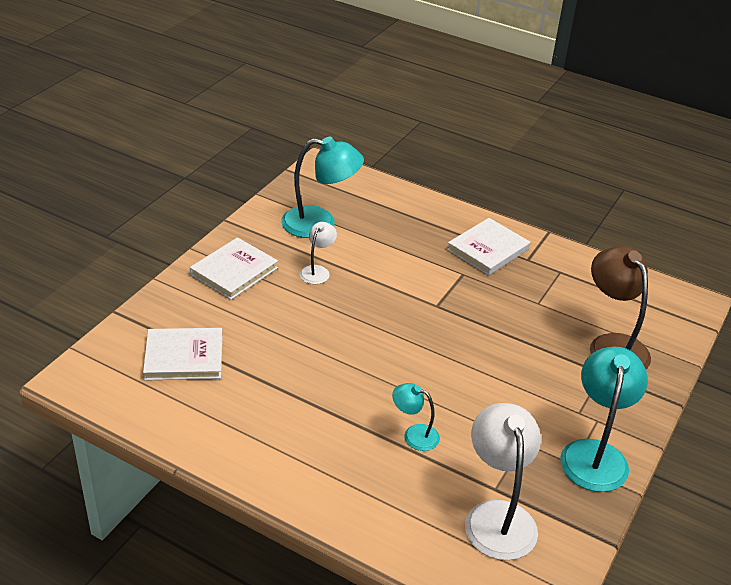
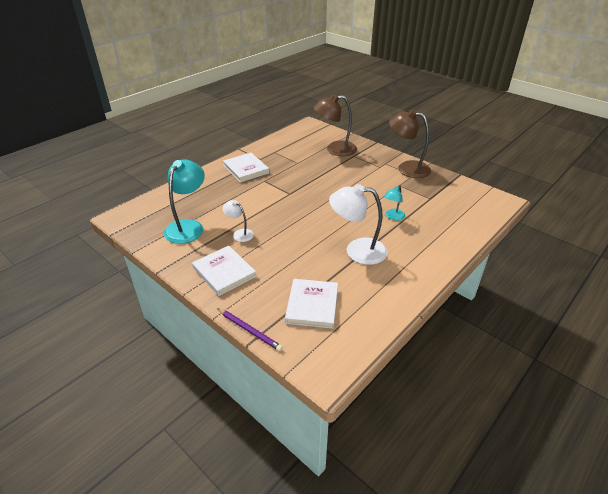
camera: 75 degrees left, 0 degrees up
white lamp [465,403,541,560] -> white lamp moved to [329,184,388,265]
turquoise lamp [560,347,648,492] -> brown lamp [389,109,431,178]
none -> purple pencil [217,308,283,351]

